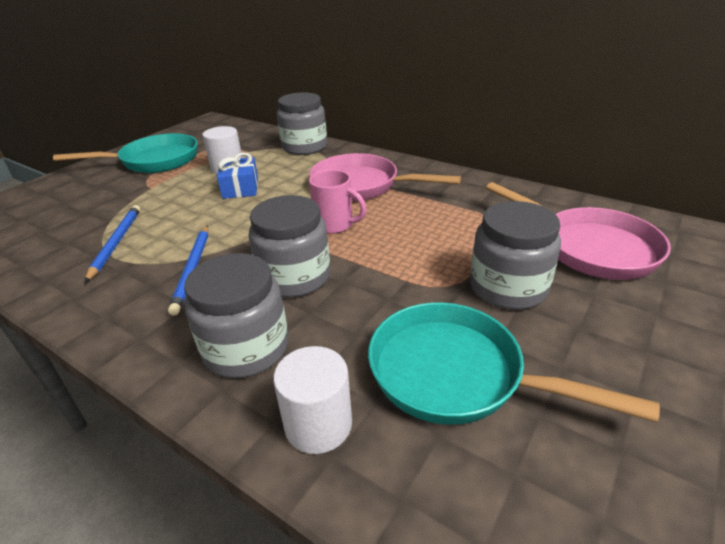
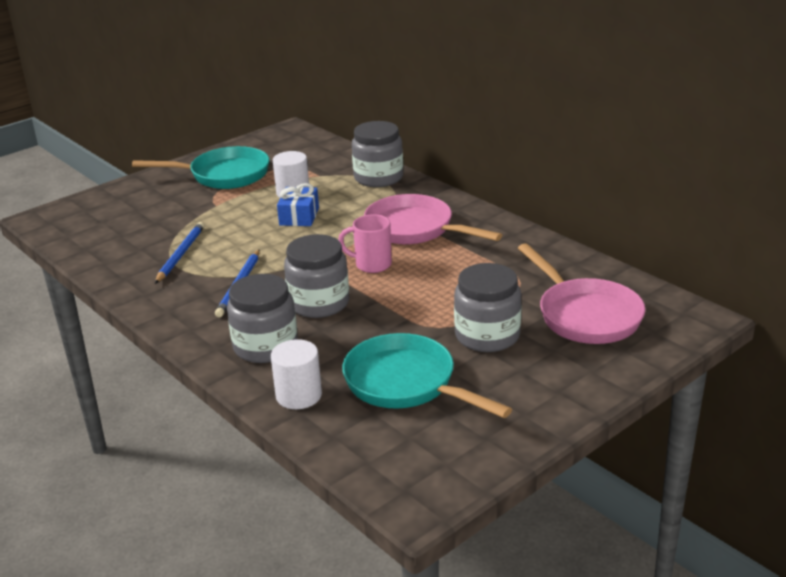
camera: 15 degrees right, 5 degrees down
pink mug [309,170,367,234] -> pink mug turned 150 degrees clockwise [338,214,392,273]

